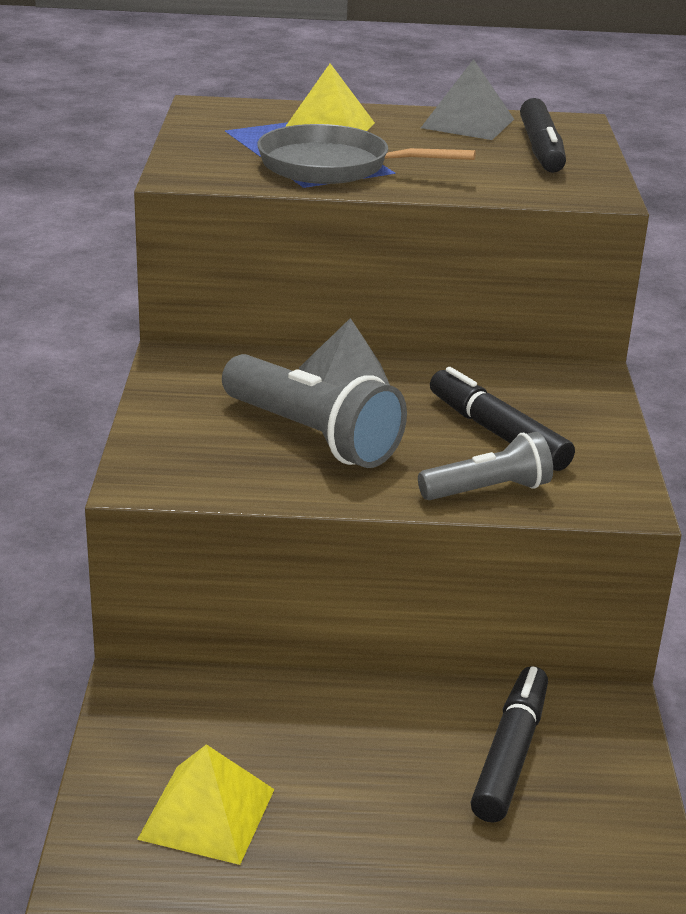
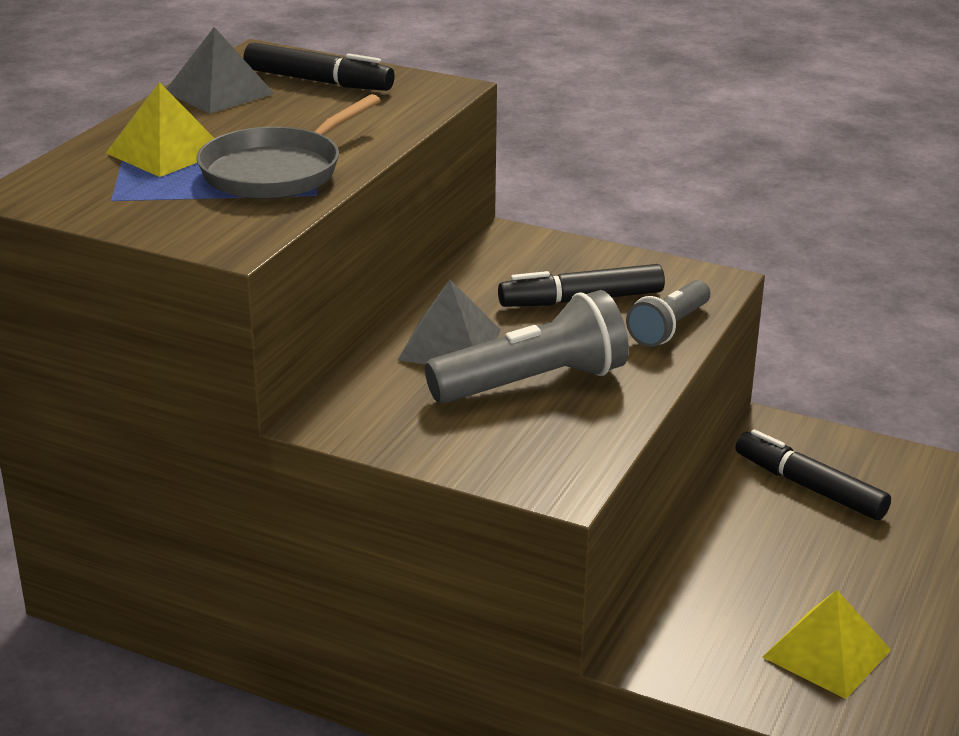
camera: 65 degrees left, 0 degrees up
grey flashlight [418,432,553,500] -> grey flashlight turned 150 degrees counterclockwise [626,280,710,347]

